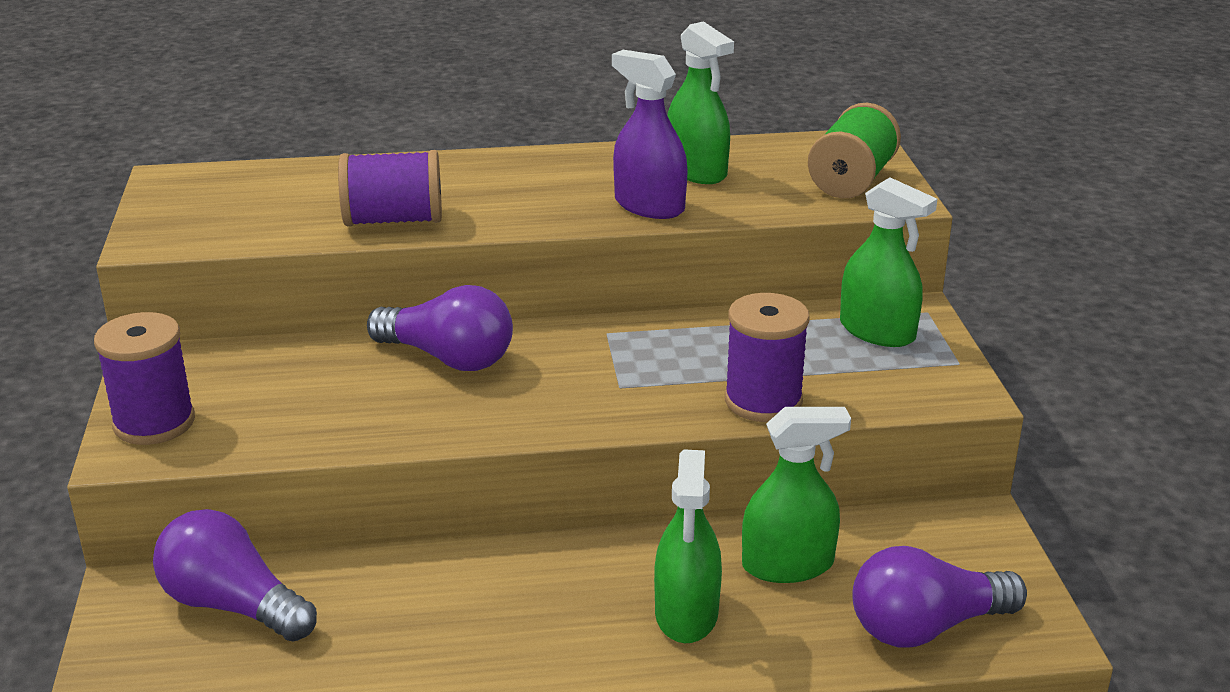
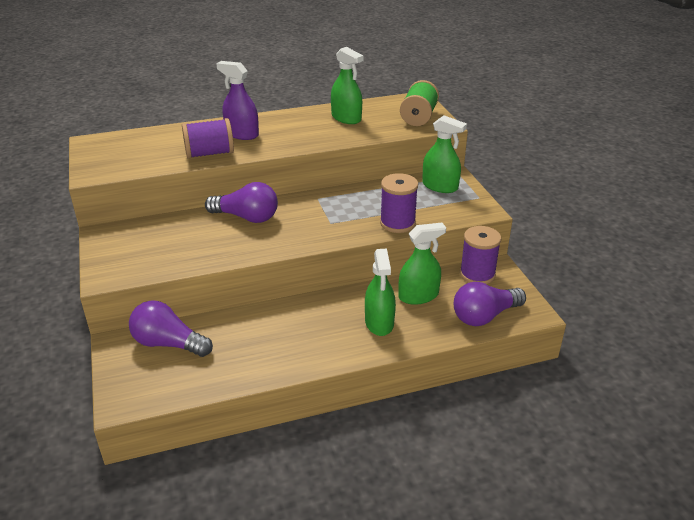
camera: 10 degrees left, 5 degrees up
purple spool [94,312,195,445] -> purple spool moved to [460,226,501,284]
purple spray bottle [612,50,688,219] -> purple spray bottle moved to [216,61,259,140]

